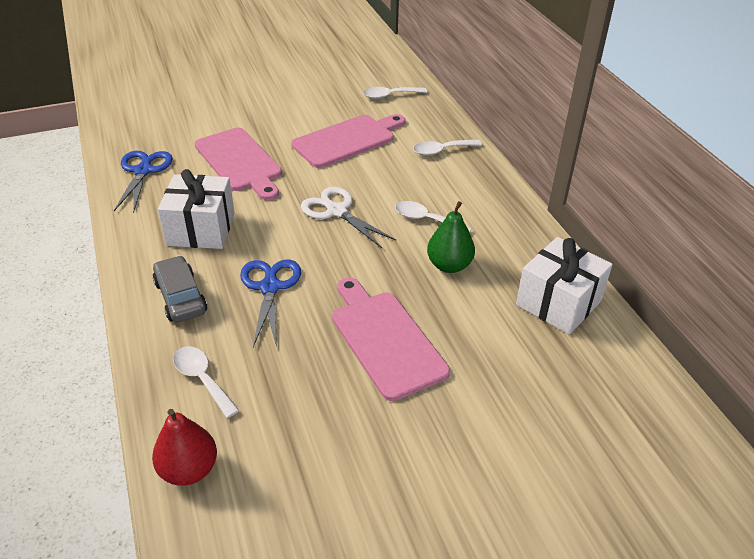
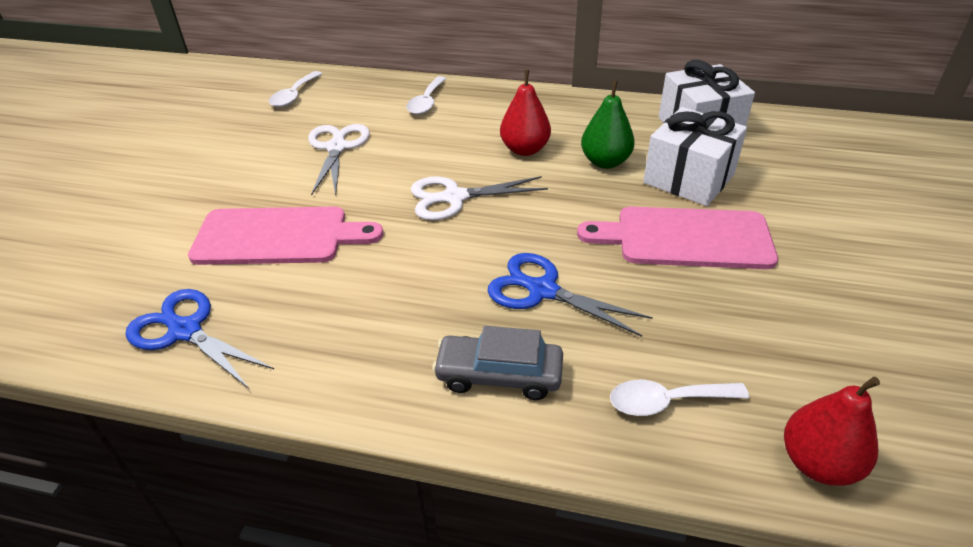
camera: 55 degrees left, 0 degrees up
white gift [158,169,235,249] -> white gift moved to [643,107,747,206]
pink cutting board [291,114,405,168] -> white scissors [308,124,370,196]
white spoon [395,201,472,233] -> red pear [500,70,551,156]

